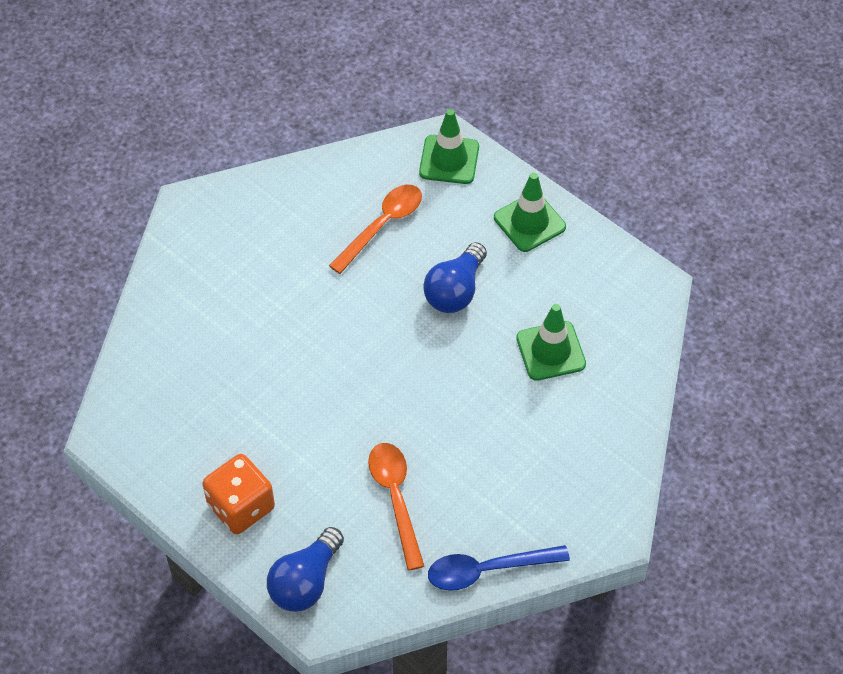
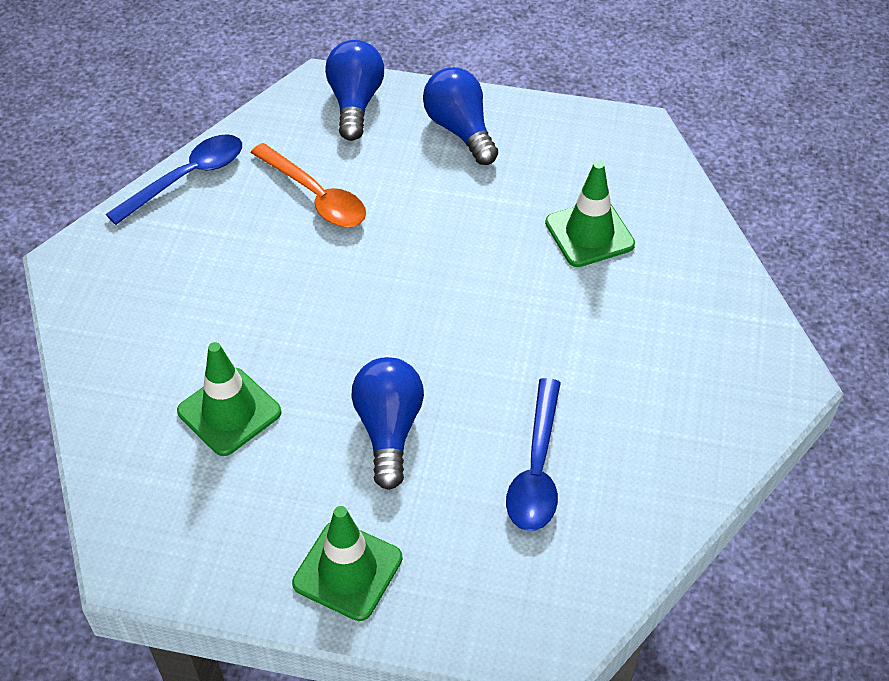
camera: 150 degrees right, 5 degrees down
orange dice [202,454,275,534] -> blue light bulb [423,67,498,165]
orange spoon [329,184,422,274] -> blue spoon [506,378,561,531]
green traffic cone [419,109,479,184] -> green traffic cone moved to [545,161,635,267]

